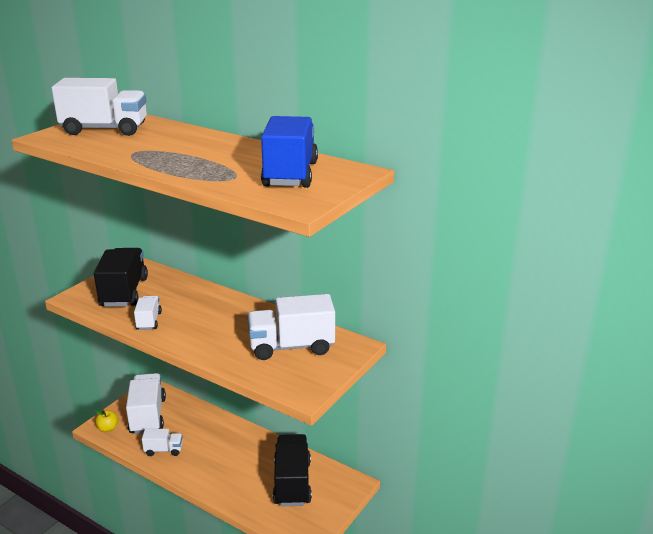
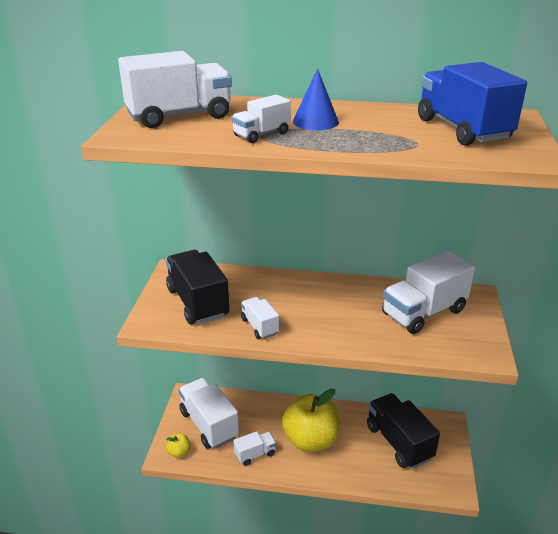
camera: 25 degrees left, 5 degrees up
none -> white truck [232,95,291,143]
none -> yellow apple [282,389,340,452]
none -> blue cone [293,69,339,130]

